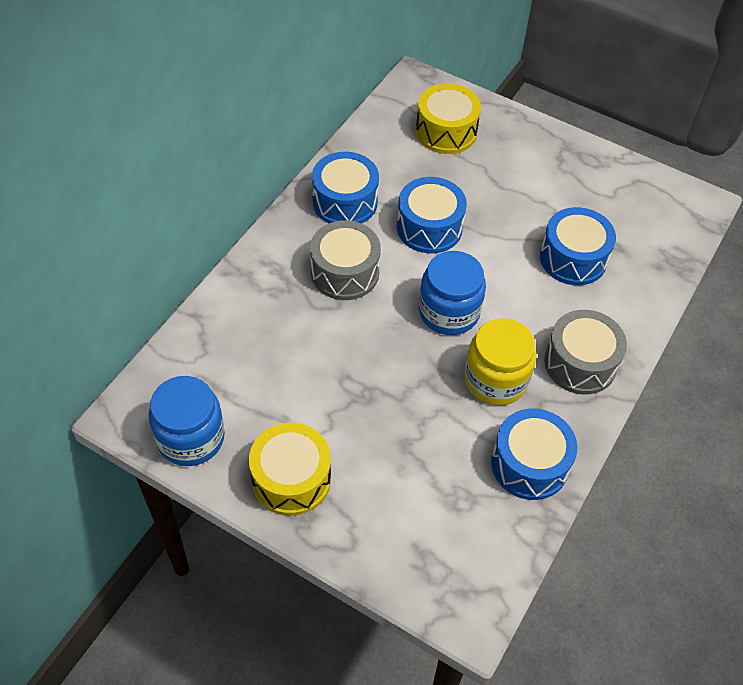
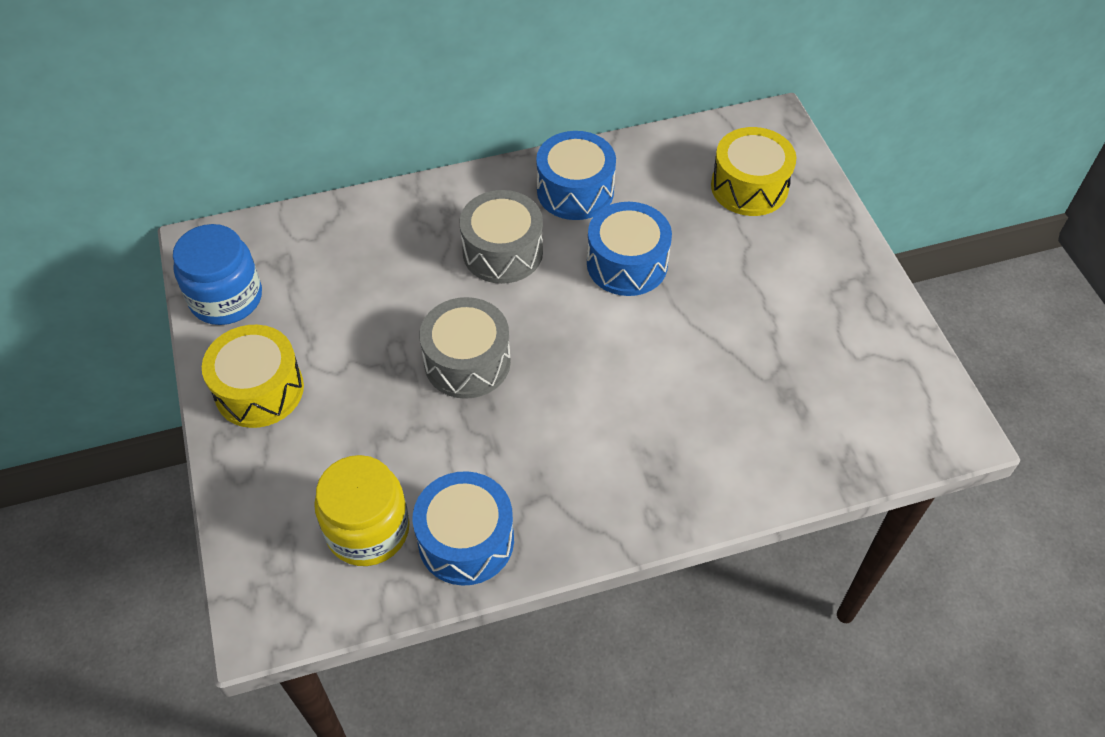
camera: 45 degrees right, 0 degrees up
blue jar [419,251,486,335] -> none
yellow jar [464,318,537,405] -> yellow jar moved to [314,455,410,566]
blue drum [540,207,616,285] -> none
grey drum [544,310,627,394] -> grey drum moved to [419,297,511,399]

